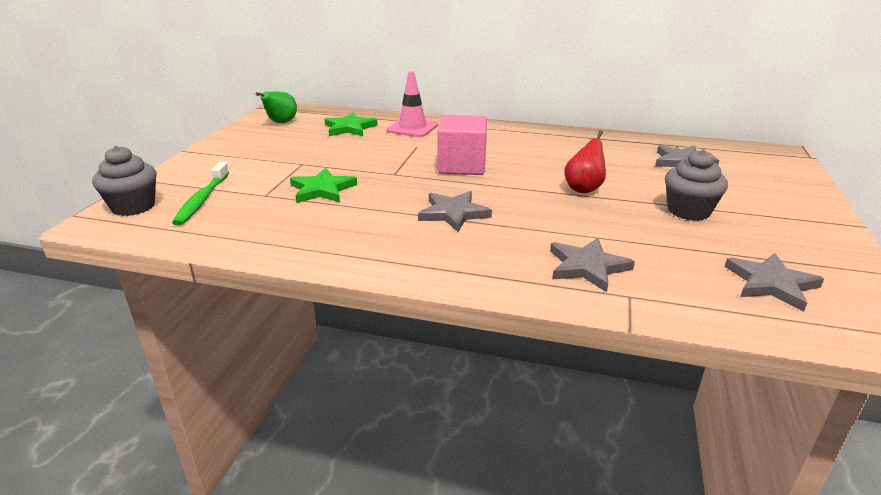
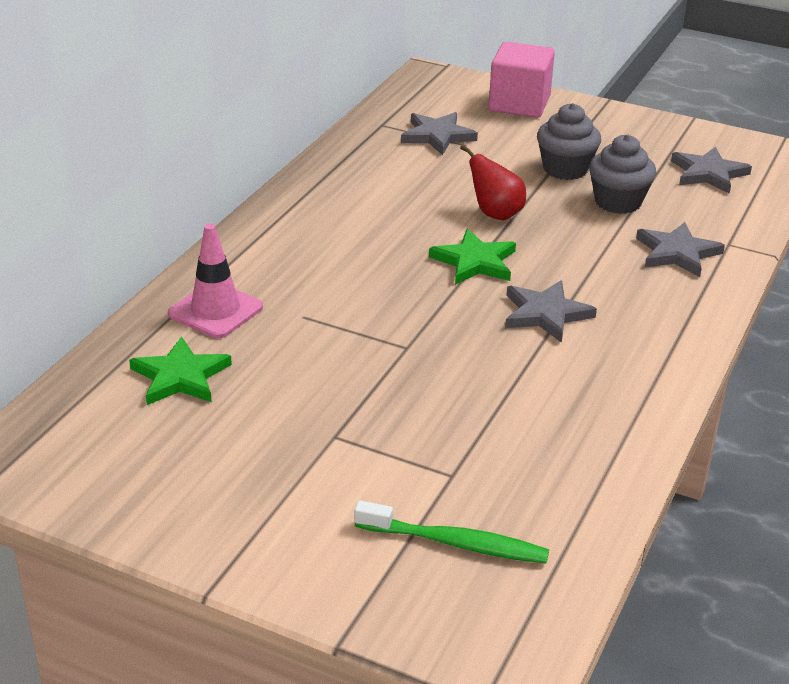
camera: 80 degrees left, 5 degrees up
grey cupcake [92,146,156,216] -> grey cupcake moved to [589,134,657,214]
green pear [256,91,297,123] -> none
green star [290,168,357,203] -> green star moved to [429,229,516,284]
pink cube [437,115,487,175] -> pink cube moved to [489,42,555,118]

